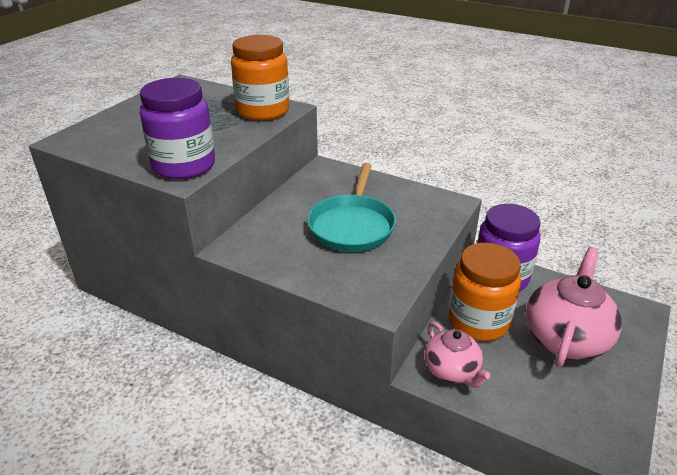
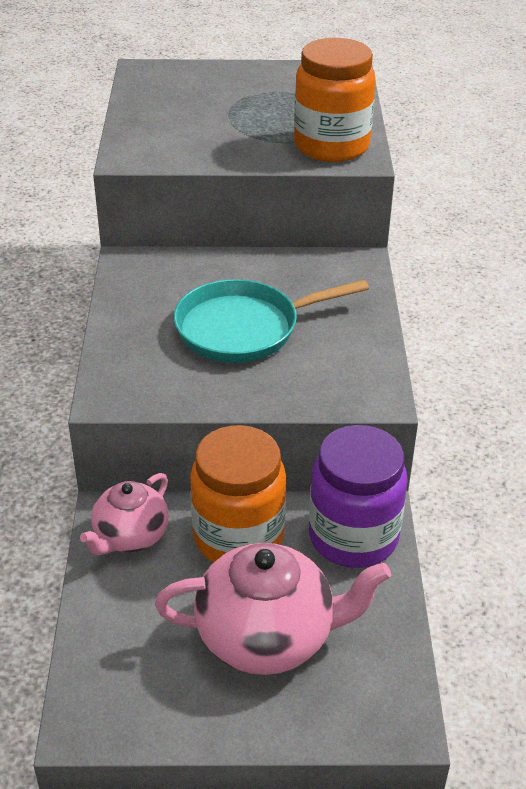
camera: 60 degrees right, 5 degrees up
purple jar [140,78,215,180] -> none

